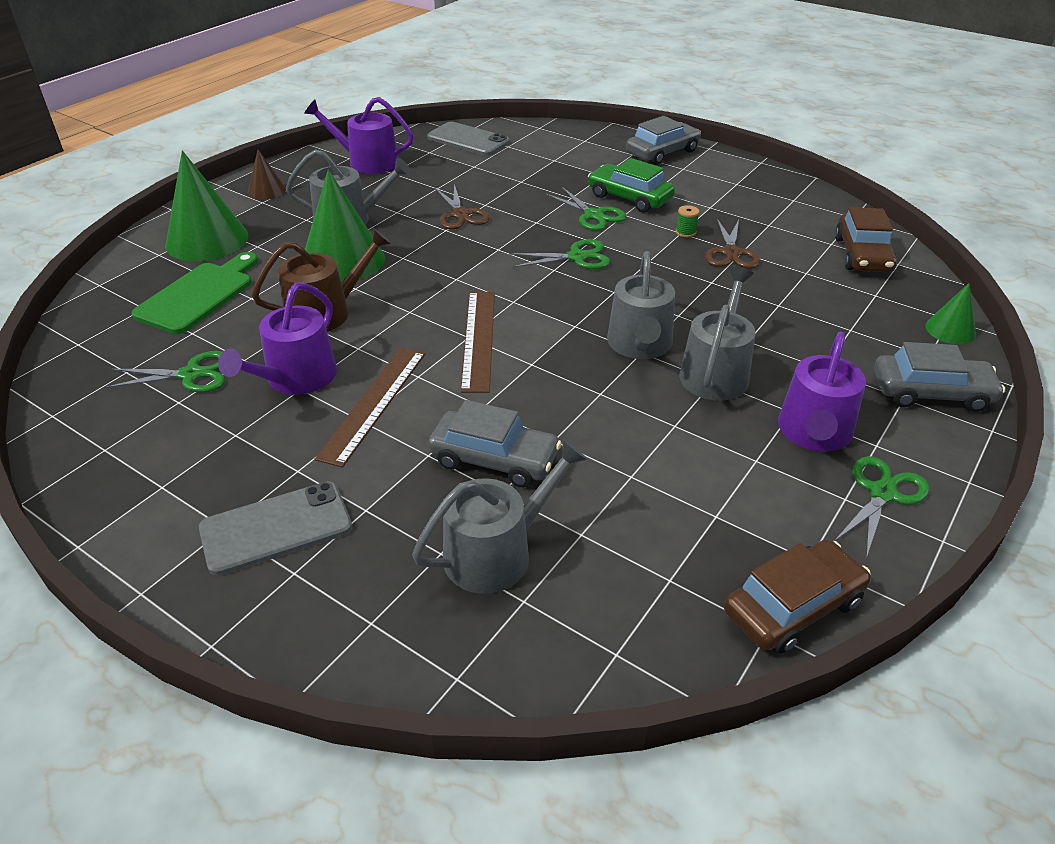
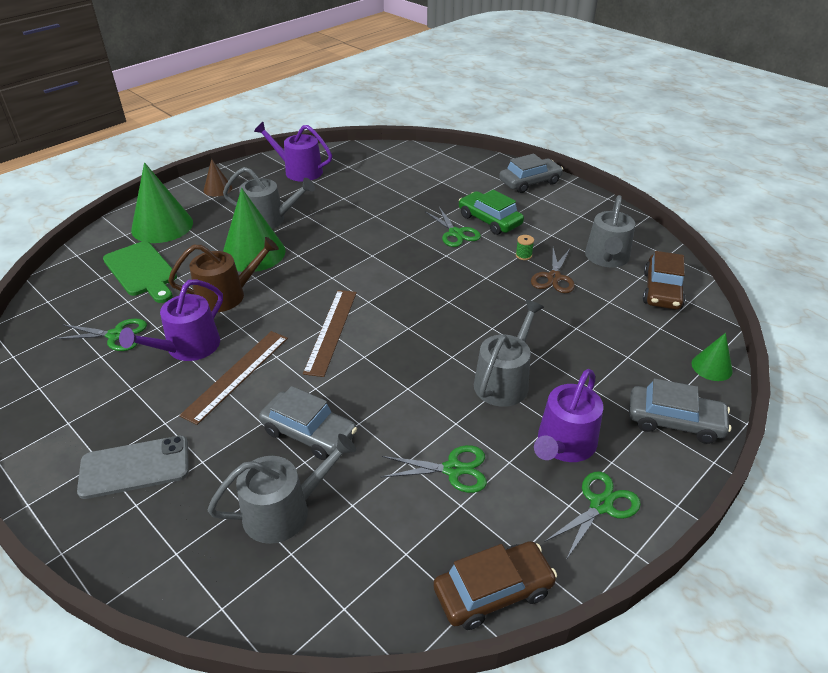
camera: 10 degrees right, 0 degrees up
green cutting board [131,252,258,334] -> green cutting board turned 105 degrees clockwise [103,241,177,303]
grey phone [427,122,510,156] -> none
brown scissors [435,184,490,230] -> none
green scissors [509,239,610,269] -> green scissors moved to [381,445,487,493]
grey watering can [607,251,675,359] -> grey watering can moved to [585,195,635,268]

